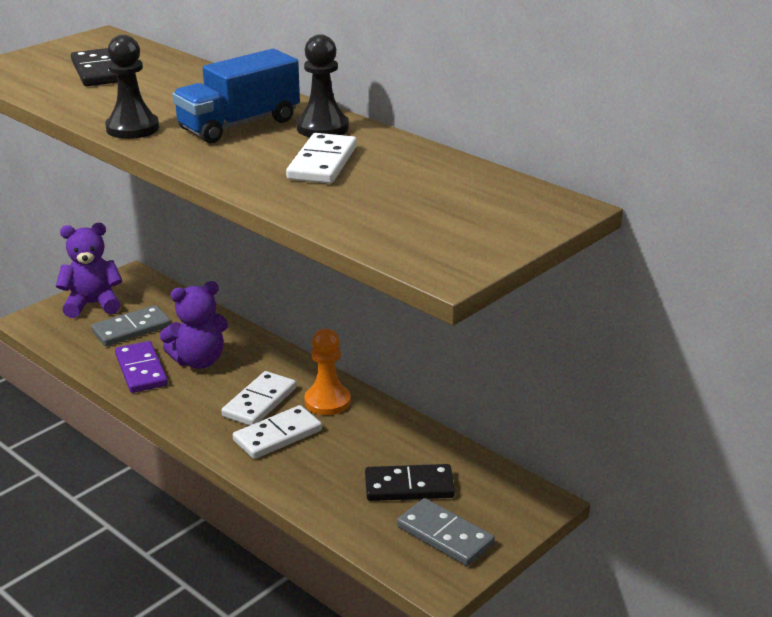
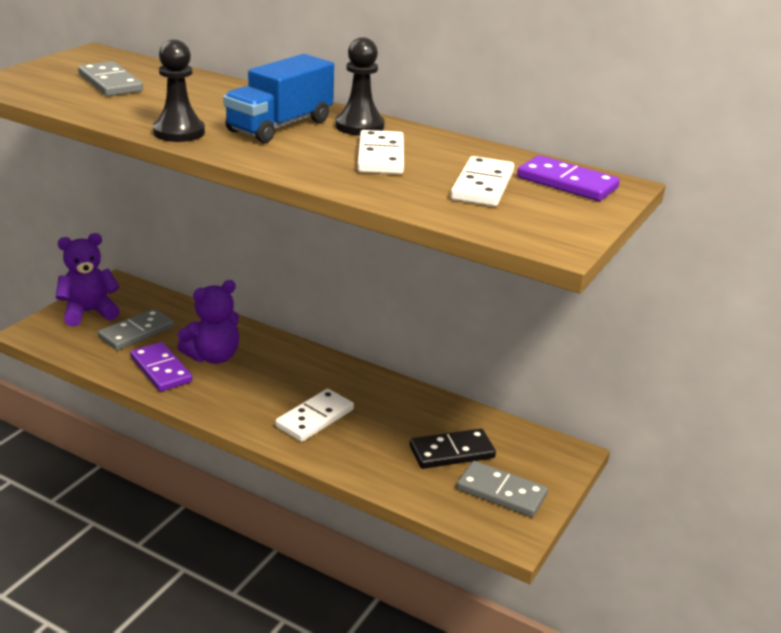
camera: 15 degrees left, 0 degrees up
black domino [71,48,118,86] -> grey domino [78,61,143,96]
white domino [221,371,296,426] -> white domino moved to [451,156,514,206]
orange pawn [304,329,351,415] -> none
none -> purple domino [517,155,620,201]

